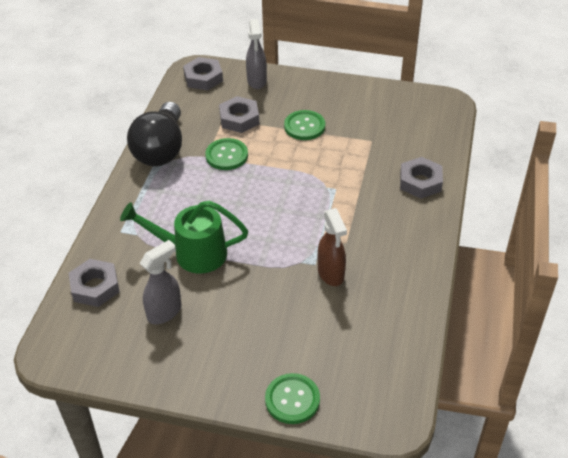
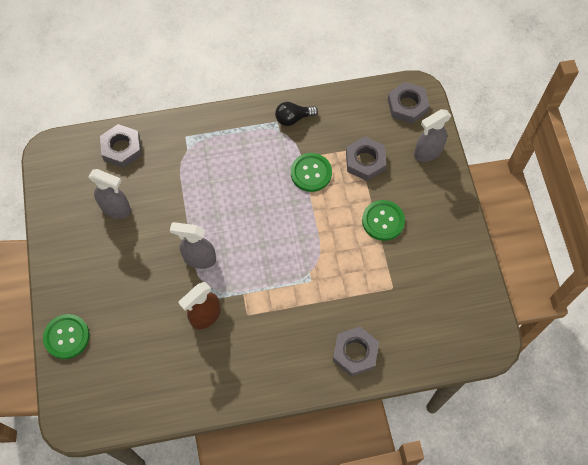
camera: 65 degrees right, 20 degrees up
green watering can [120,200,248,274] -> none
black light bulb [127,102,182,166] -> black light bulb [275,102,318,126], size x0.48
none -> grey spray bottle [170,222,216,269]

